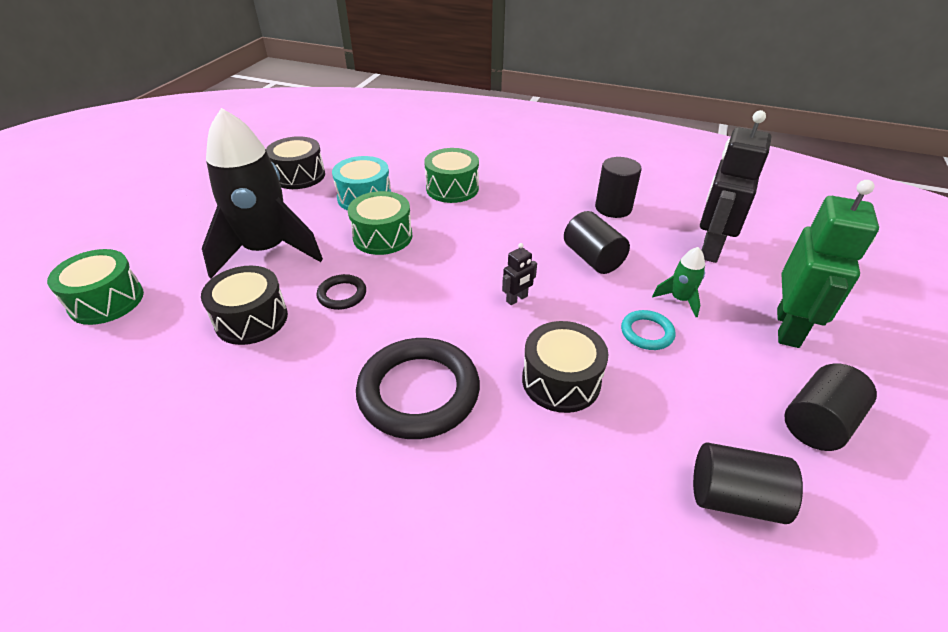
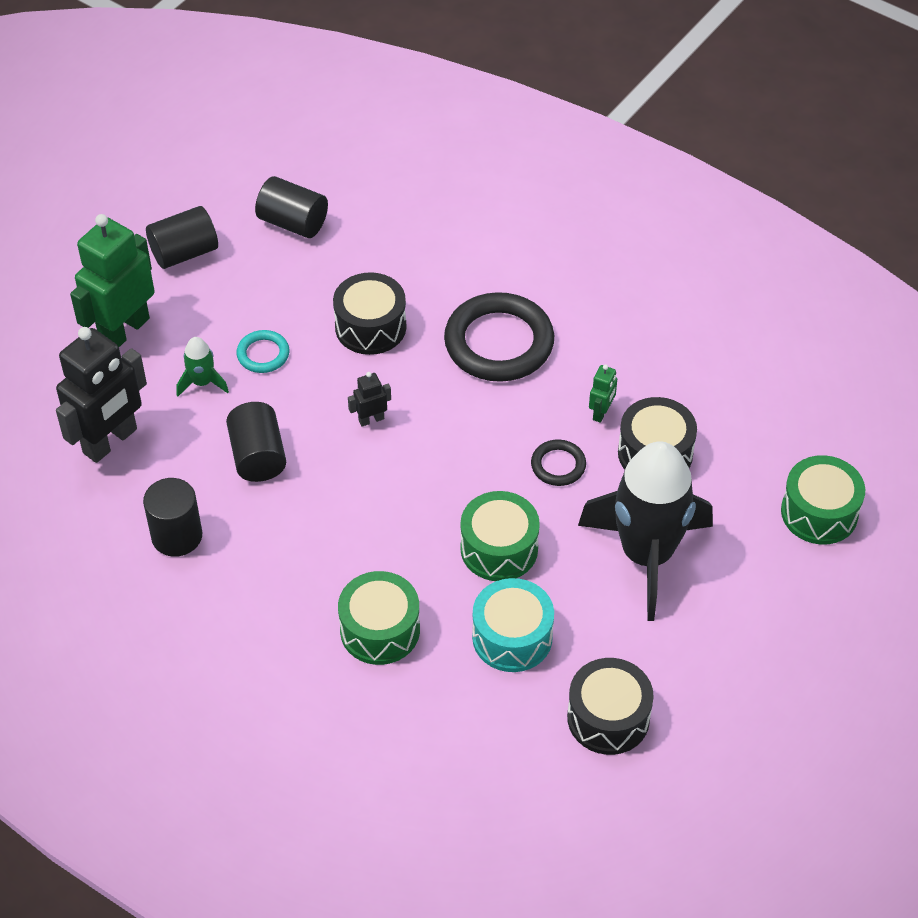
camera: 165 degrees left, 10 degrees up
none -> green robot [589,364,617,423]

